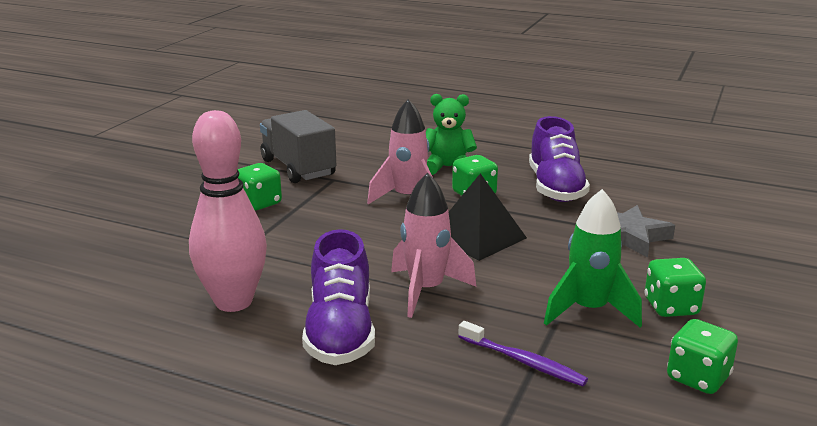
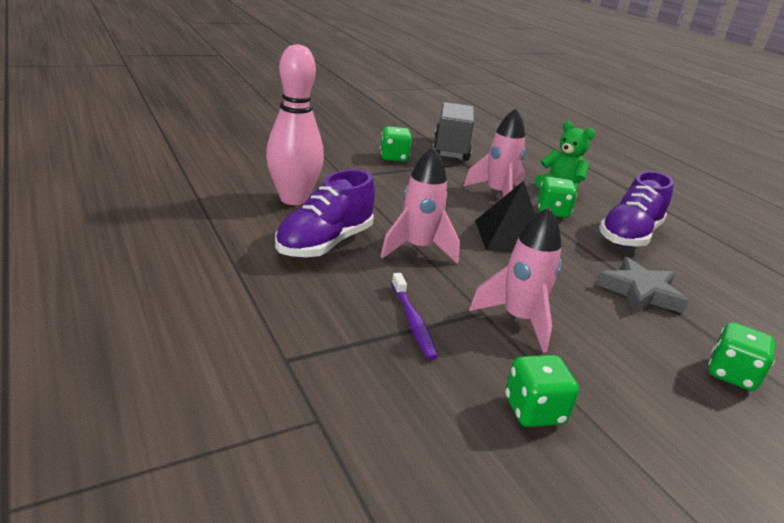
camera: 35 degrees right, 5 degrees up
green rocket [544,189,642,328] -> pink rocket [469,207,562,353]
green dice [644,258,706,317] -> green dice moved to [708,322,775,391]

